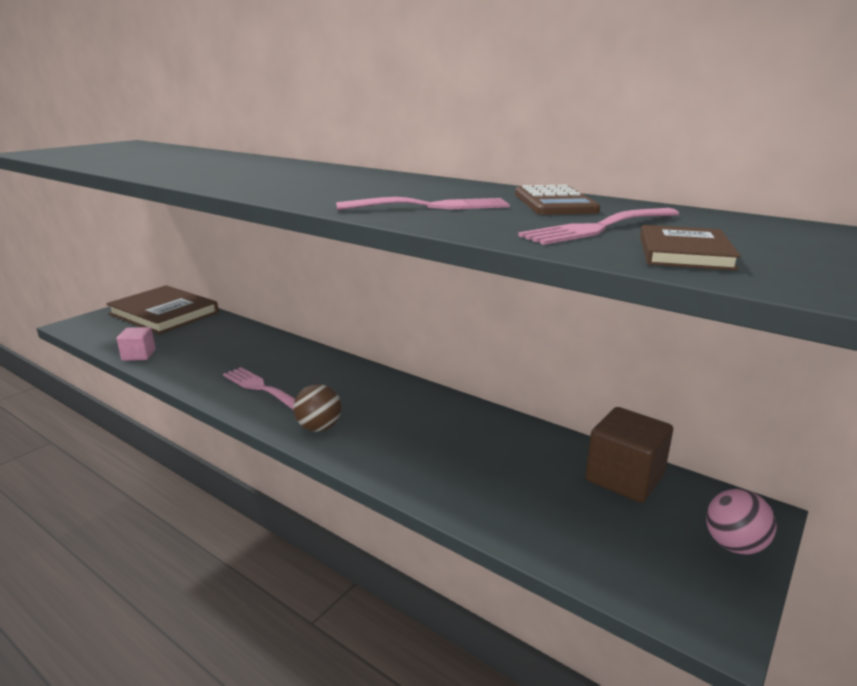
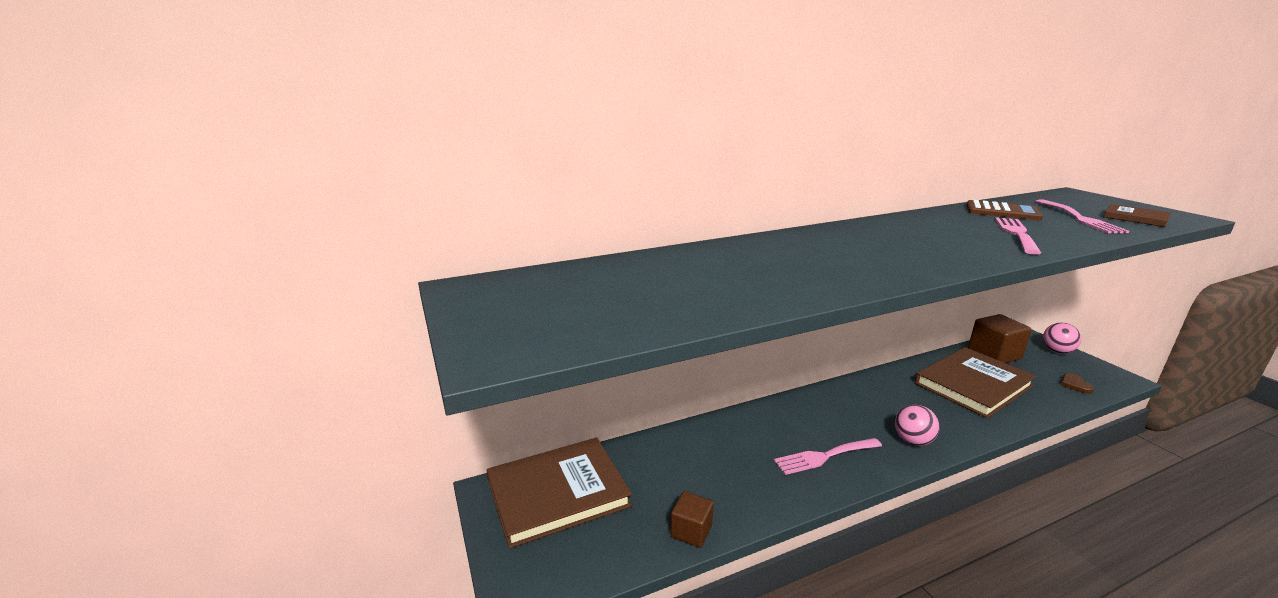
camera: 60 degrees left, 0 degrees up
pink cube [117,327,156,361] -> brown cube [670,491,714,548]
brown ball [294,384,342,432] -> pink ball [895,405,939,446]
none -> brown book [915,347,1037,418]
none -> brown heart [1061,373,1094,394]

